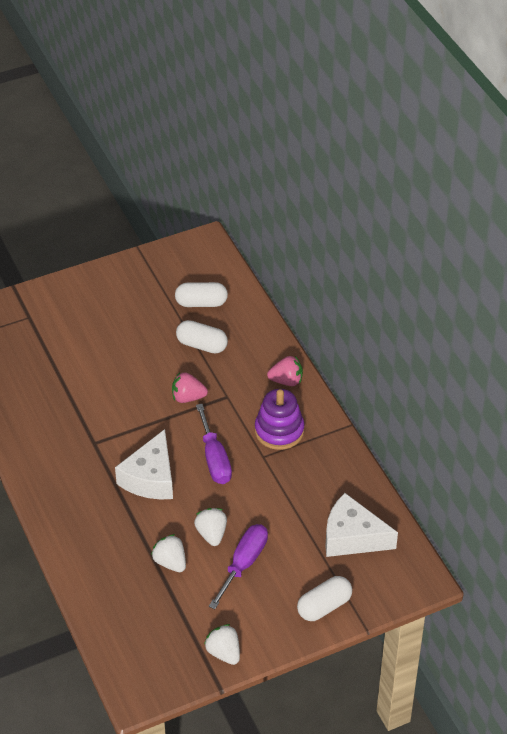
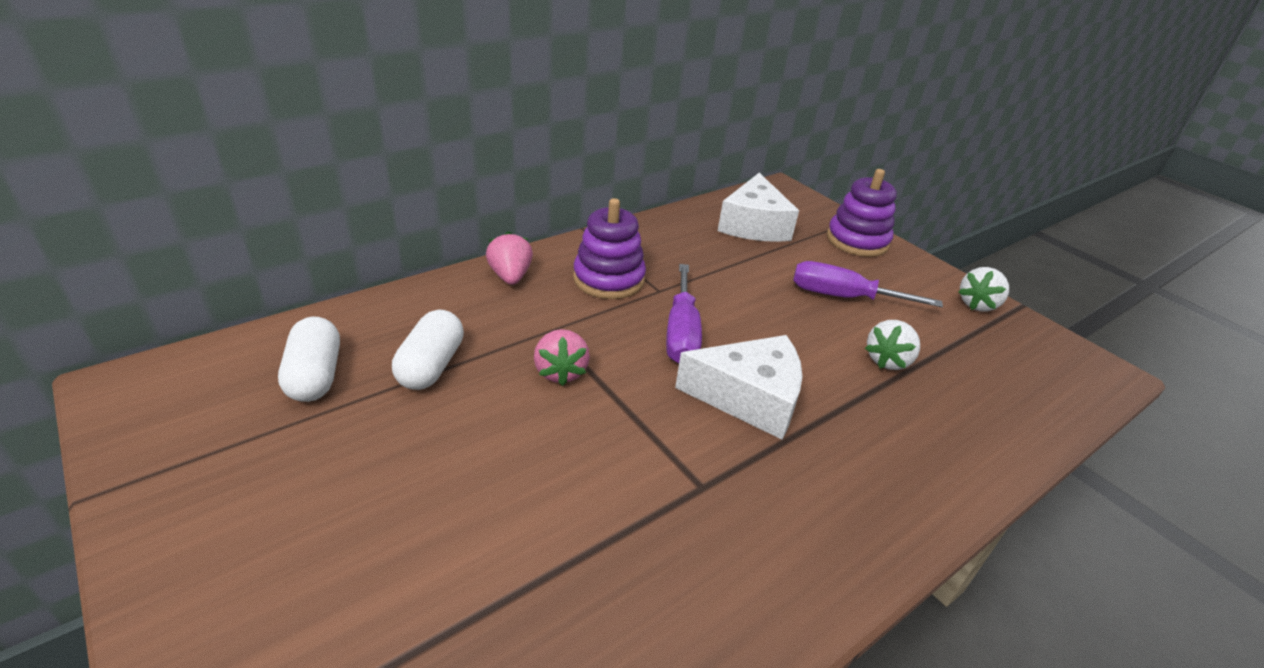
camera: 105 degrees left, 10 degrees down
white strawberry [194,508,227,546] -> none
purple screwdriver [196,404,232,484] -> purple screwdriver turned 120 degrees clockwise [666,264,702,363]
white capsule [297,576,352,621] -> purple stacking toy [827,169,897,257]

